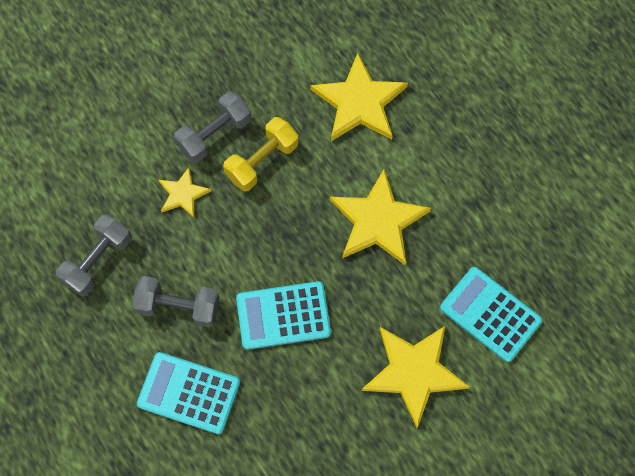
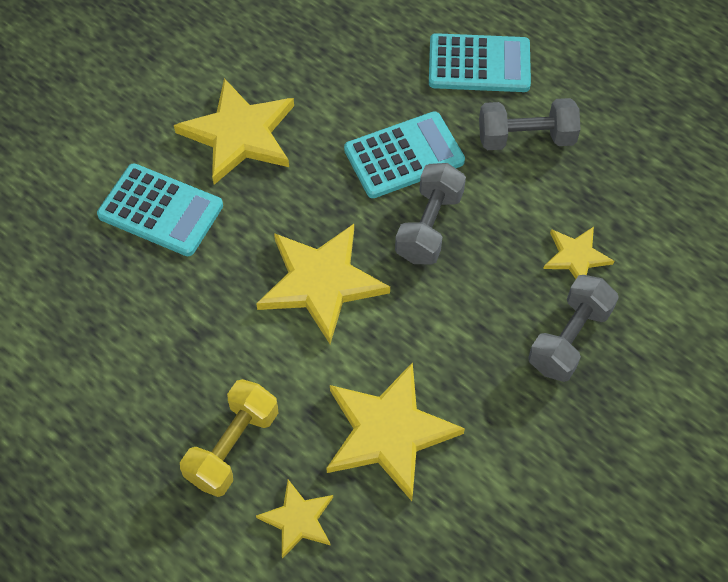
camera: 165 degrees right, 10 degrees down
grey dumbbell [56,214,132,297] -> grey dumbbell moved to [395,163,466,264]
yellow dumbbell [223,117,299,191] -> yellow dumbbell moved to [180,379,278,497]
none -> yellow star [256,479,333,559]

